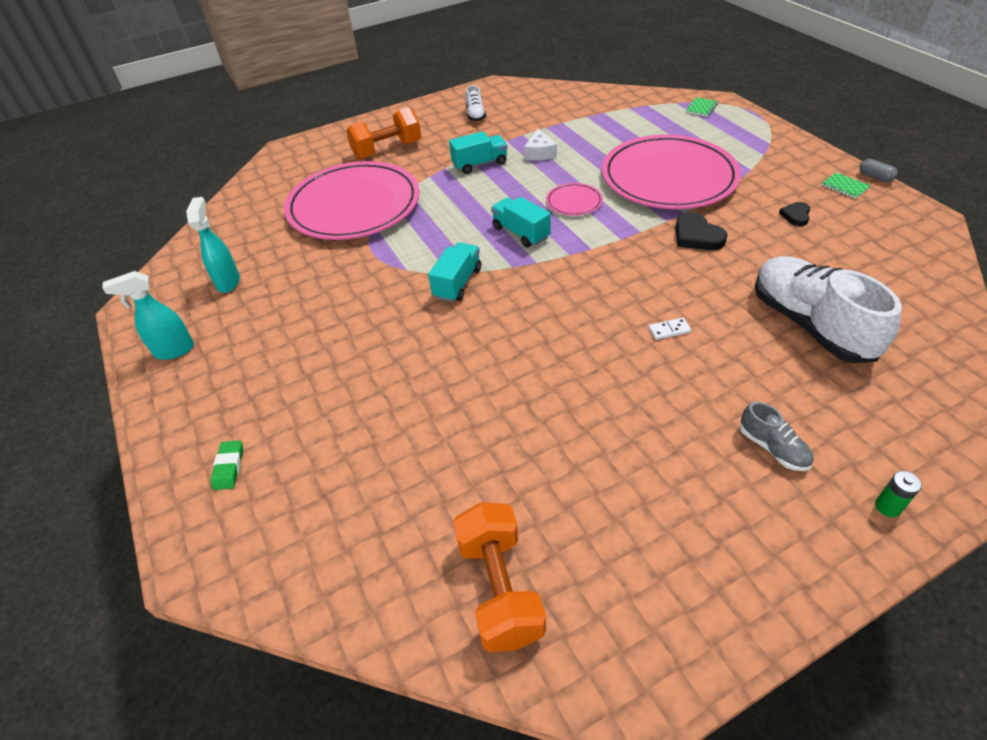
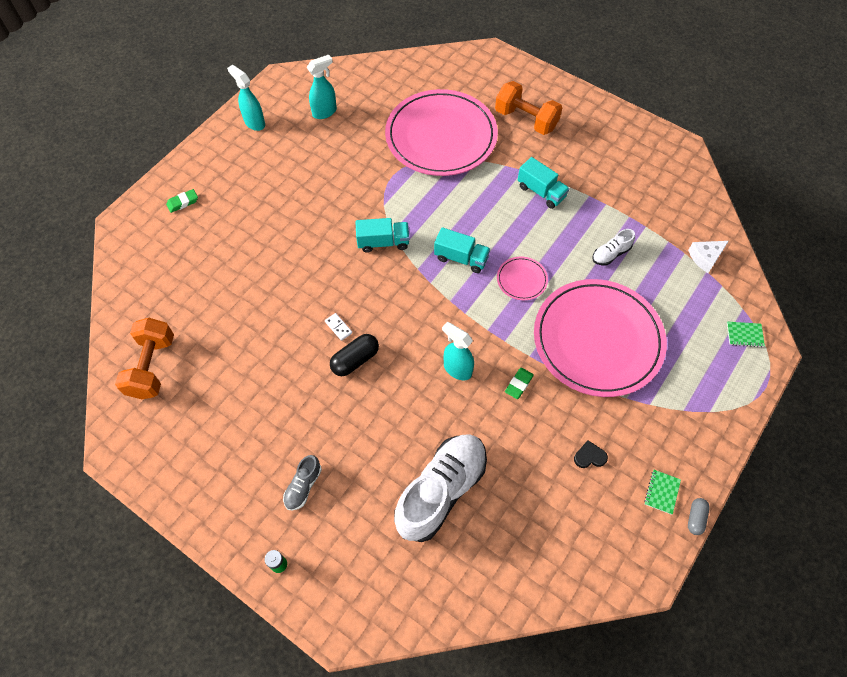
camera: 60 degrees right, 15 degrees up
orange dumbbell [453,502,546,653] -> orange dumbbell turned 45 degrees counterclockwise [115,318,174,399]
white shoe [466,85,486,121] -> white shoe moved to [592,229,635,266]
turquoise truck [491,197,551,248] -> turquoise truck turned 90 degrees clockwise [434,227,490,273]
white cheese [524,129,557,161] -> white cheese moved to [688,241,729,273]
white domino [649,318,691,340] -> white domino moved to [325,313,352,341]
black heart [675,212,728,250] -> green eraser [505,368,534,399]
none -> black capsule [330,334,379,376]
none -> turquoise spray bottle [442,322,474,380]

